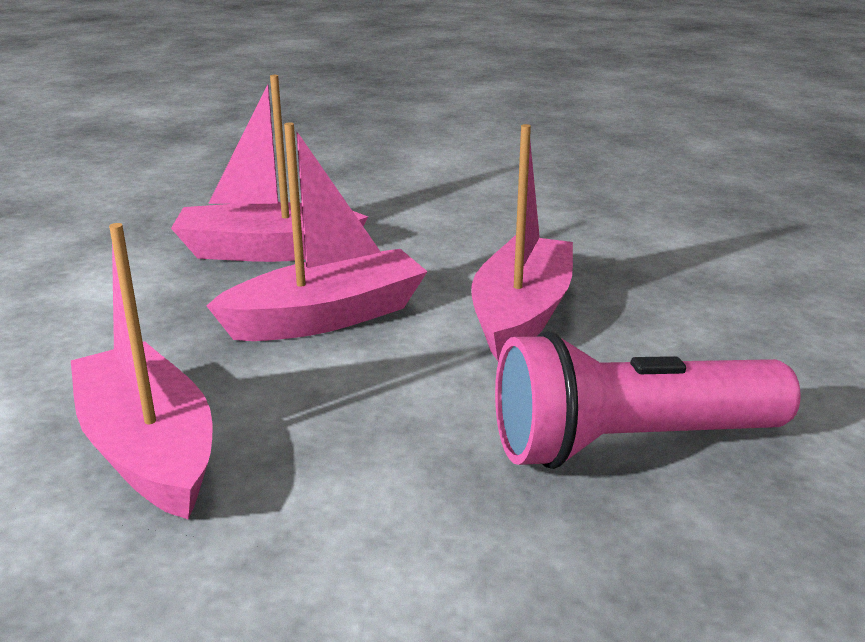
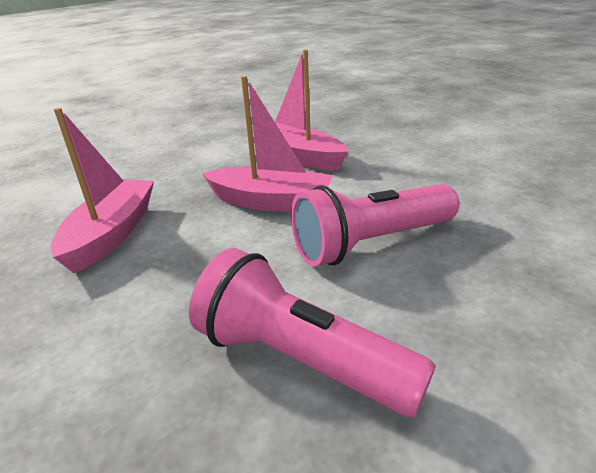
camera: 45 degrees right, 5 degrees up
pink boat [471,124,573,361] -> pink flashlight [291,184,459,267]

